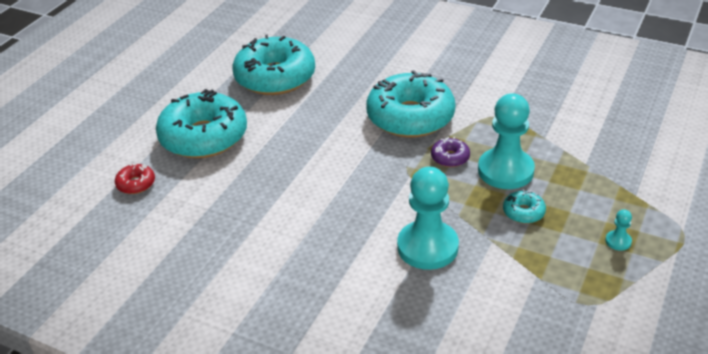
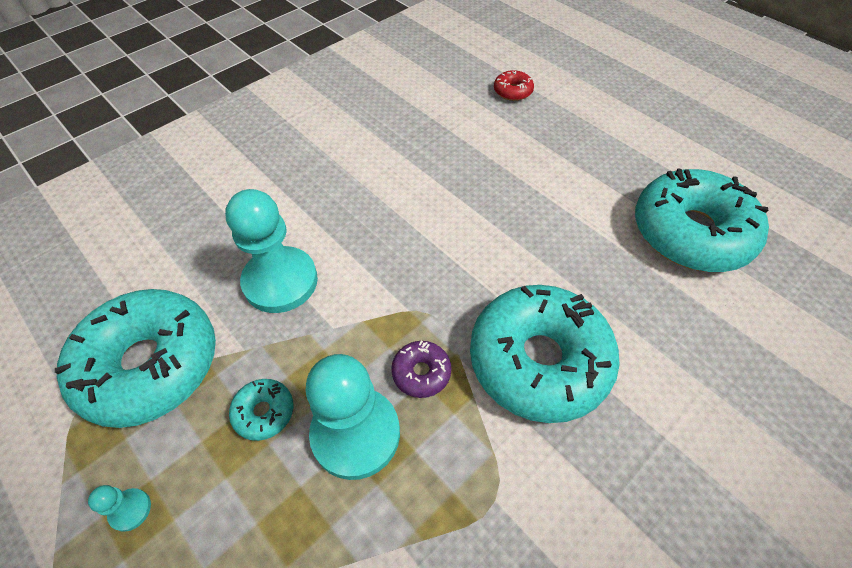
camera: 110 degrees right, 15 degrees up
turquoise donut [156,89,247,158] -> turquoise donut moved to [55,289,216,428]

